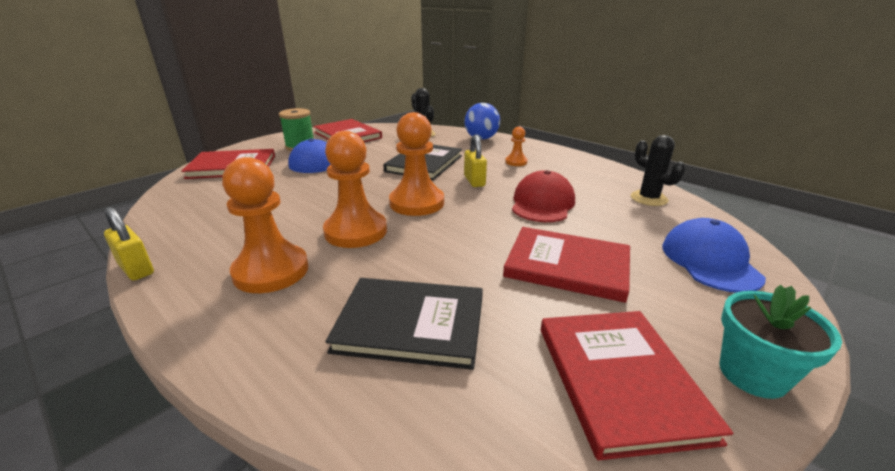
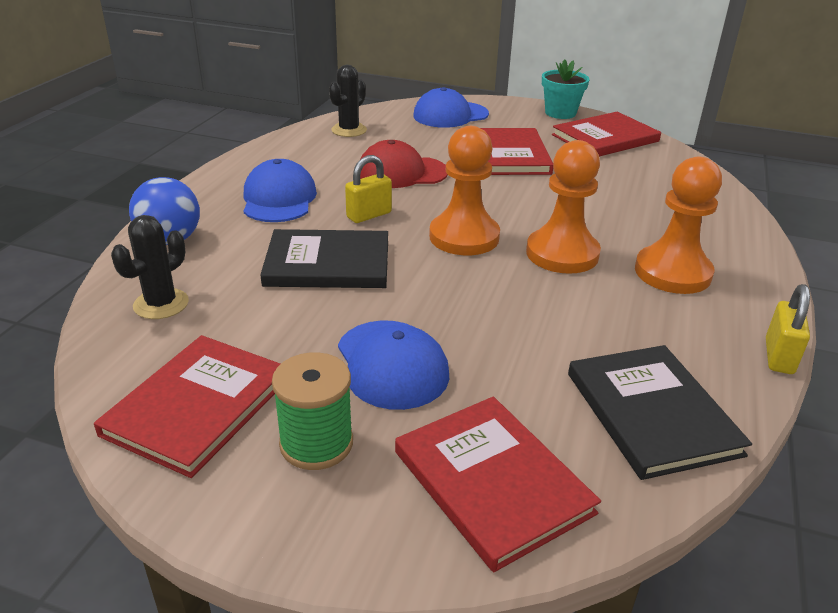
camera: 115 degrees left, 5 degrees up
black book [325,278,483,370] -> black book moved to [568,345,752,480]
orange pawn [505,127,528,166] -> blue cap [244,159,317,222]

